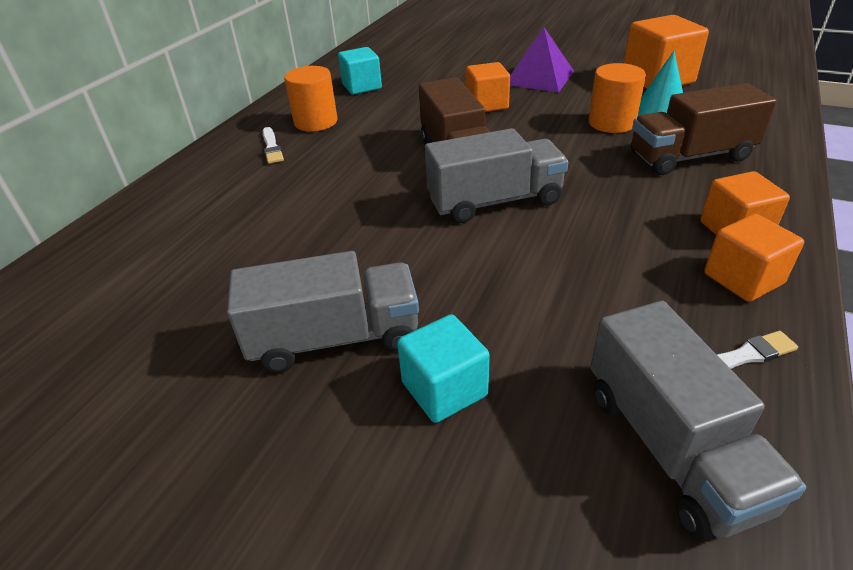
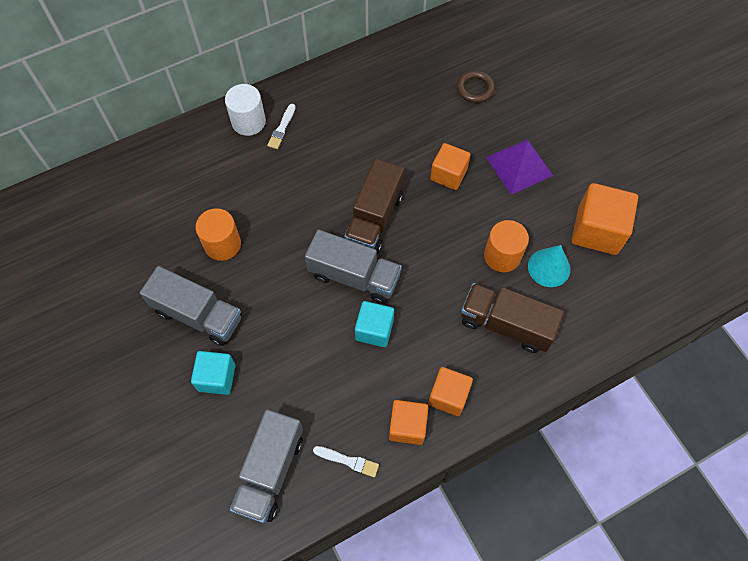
camera: 35 degrees right, 25 degrees up
orange cylinder [284,66,337,132] -> orange cylinder moved to [195,208,241,261]
turquoise cube [338,47,382,95] -> turquoise cube moved to [355,301,394,347]
none -> white cylinder [225,84,266,136]
none -> brown ring [457,71,495,103]

